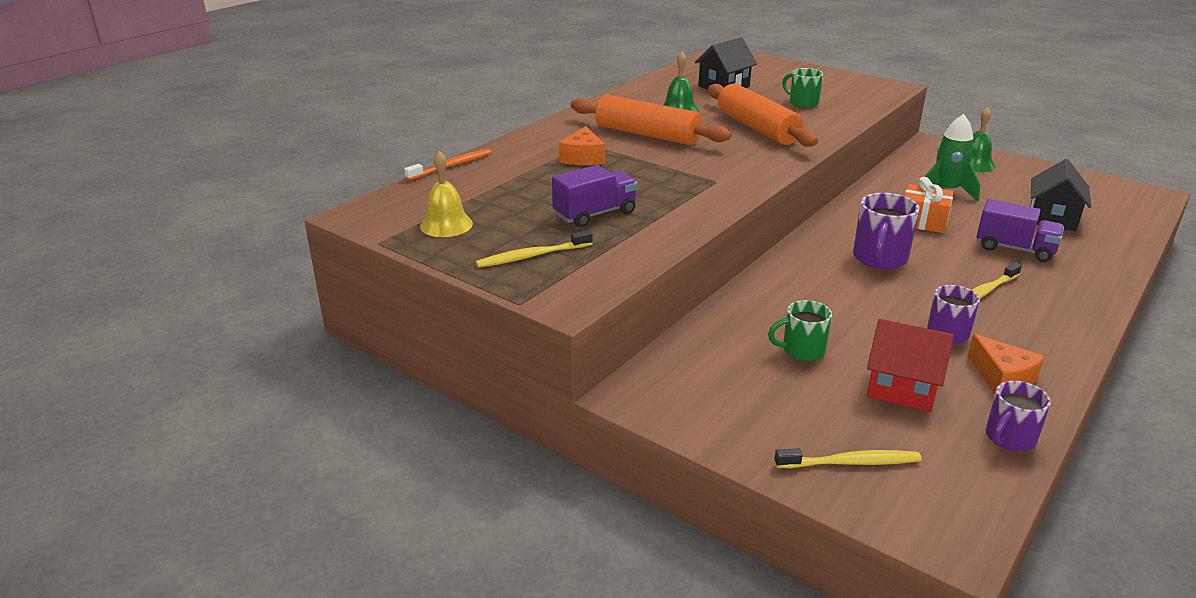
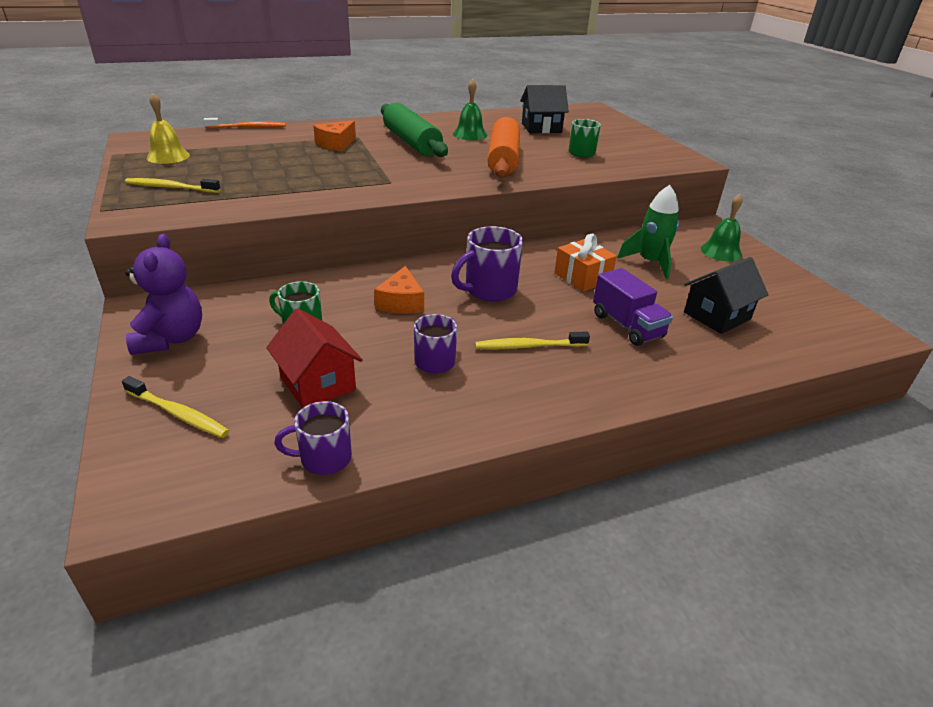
camera: 30 degrees right, 5 degrees up
purple truck [552,165,638,227] -> none
orange rolling pin [571,95,732,145] -> green rolling pin [381,103,448,157]
orange cheese [968,334,1045,394] -> orange cheese moved to [374,266,424,314]
none -> purple teddy bear [125,234,202,355]

